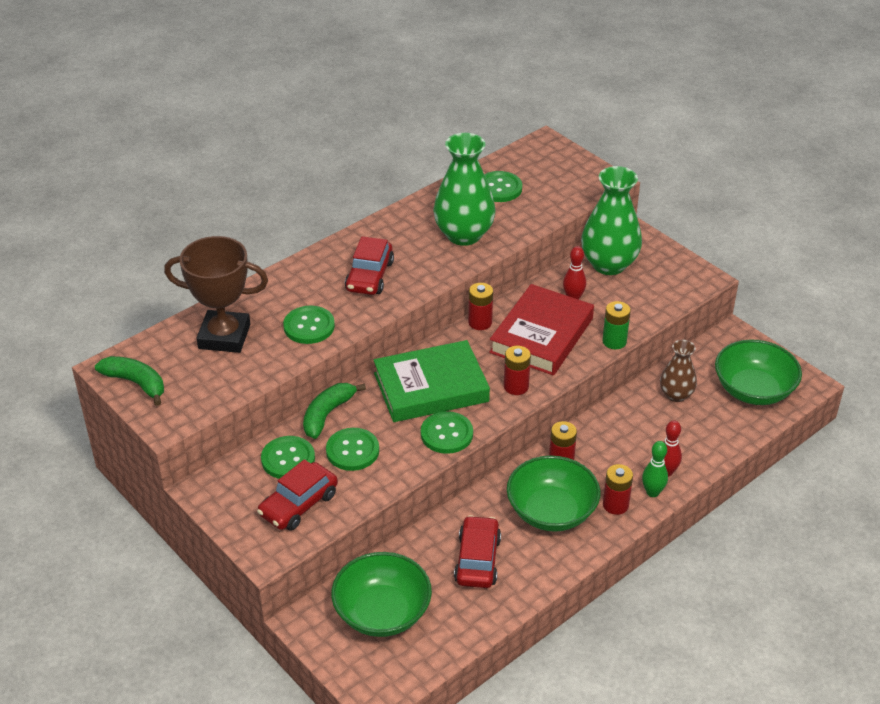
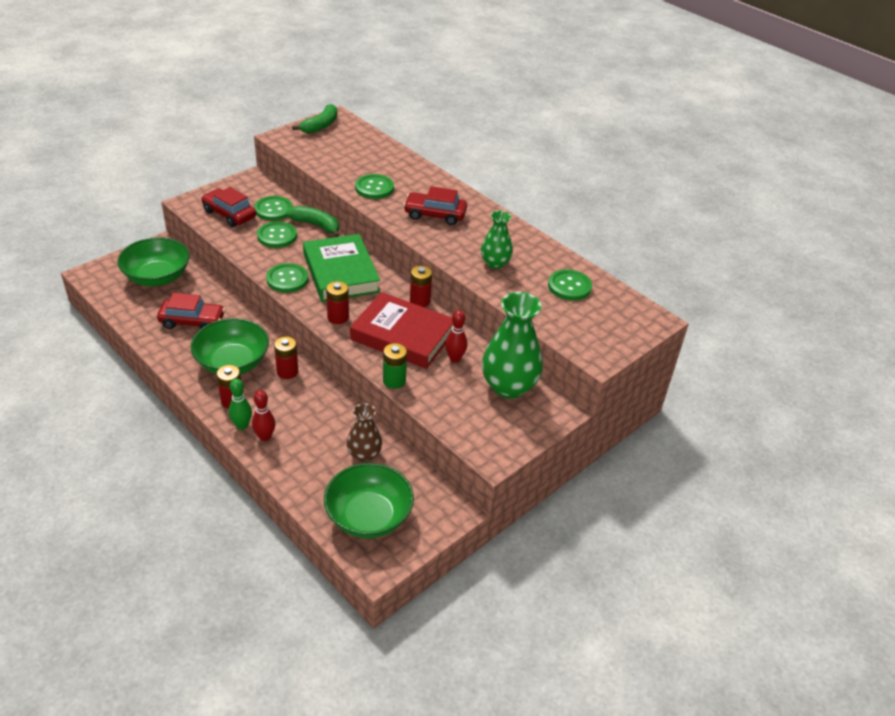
camera: 85 degrees right, 0 degrees up
brown trophy [164,236,268,353] -> none
green vase [433,133,496,246] -> green vase [481,210,513,269], size x0.58

